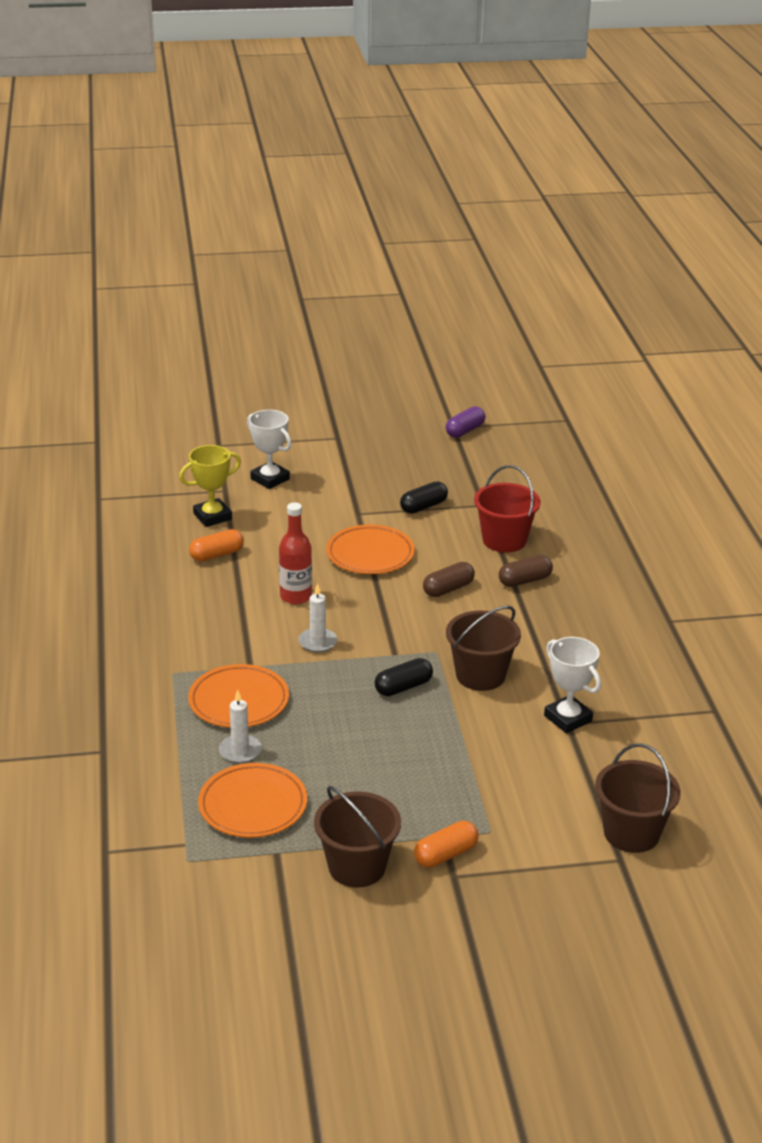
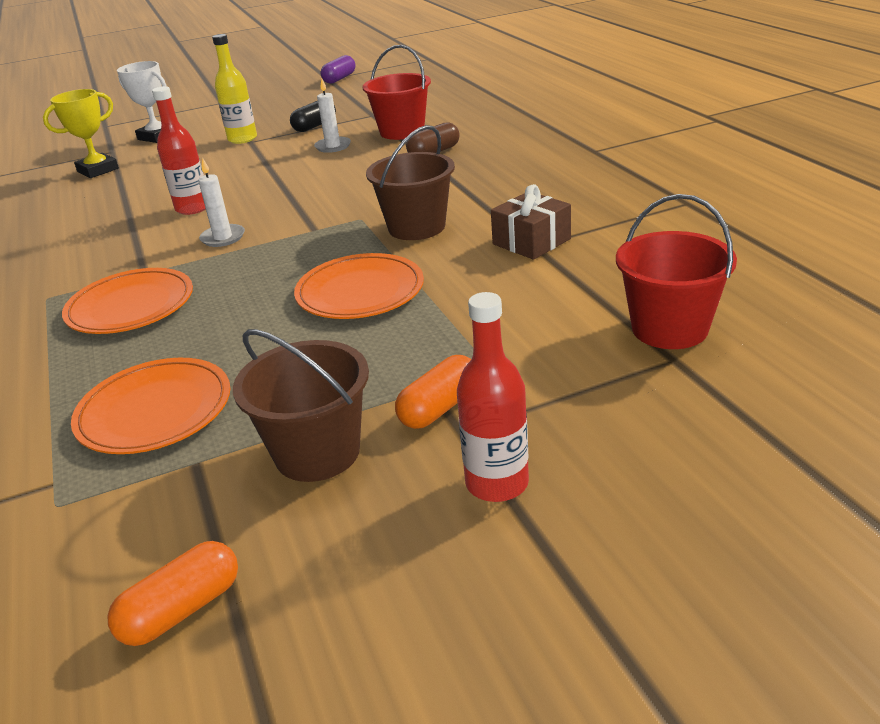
camera: 10 degrees left, 0 degrees up
orange capsule [189,529,244,561] -> orange capsule moved to [107,541,238,646]
white candle [219,690,262,763] -> white candle moved to [314,79,351,153]
orange plate [326,525,415,574] -> orange plate moved to [294,253,424,319]
black capsule [375,658,433,696] -> none
brown capsule [423,562,475,597] -> none
white trophy [544,637,601,733] -> brown gift [491,184,571,260]
brown bucket [595,743,681,853] -> red bucket [616,194,737,349]
none -> yellow bottle [212,34,257,144]
none -> red bottle [457,292,529,502]

